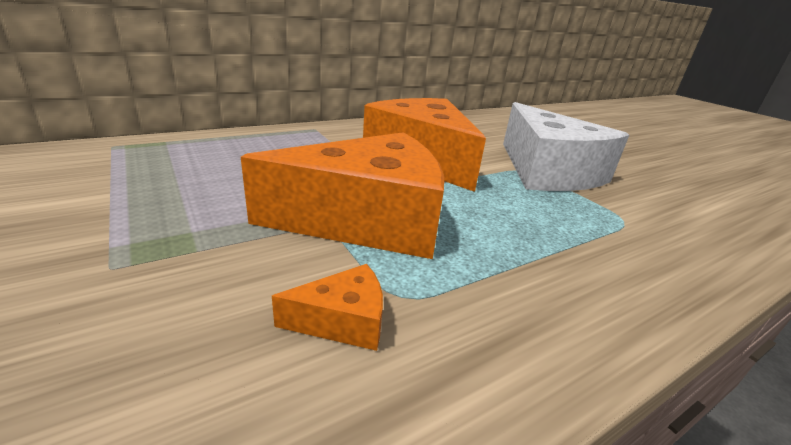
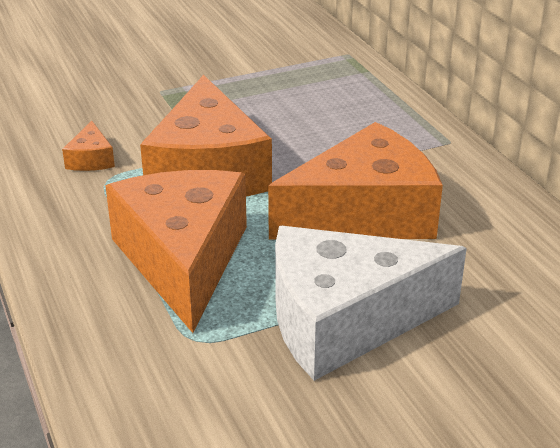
camera: 100 degrees right, 5 degrees up
none -> orange cheese [106,170,247,333]

